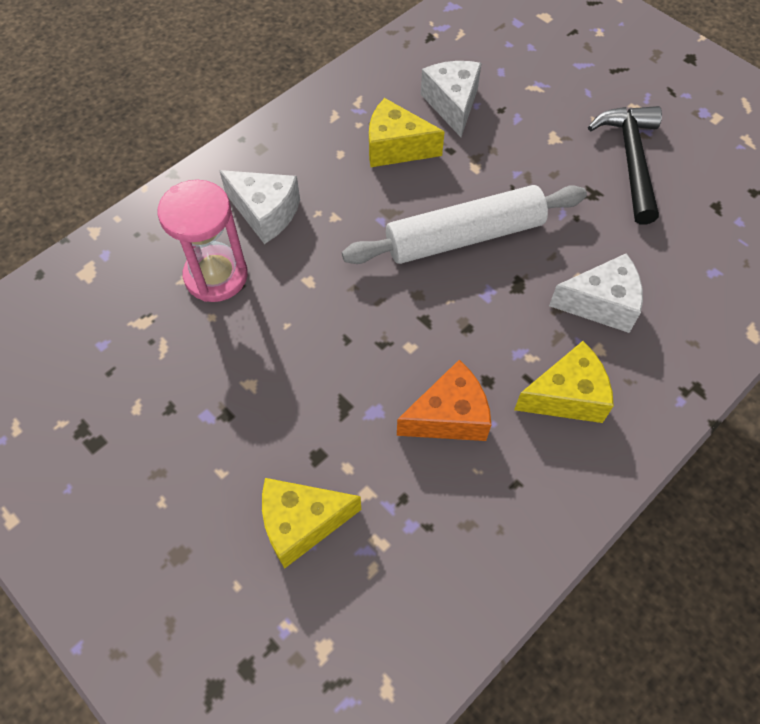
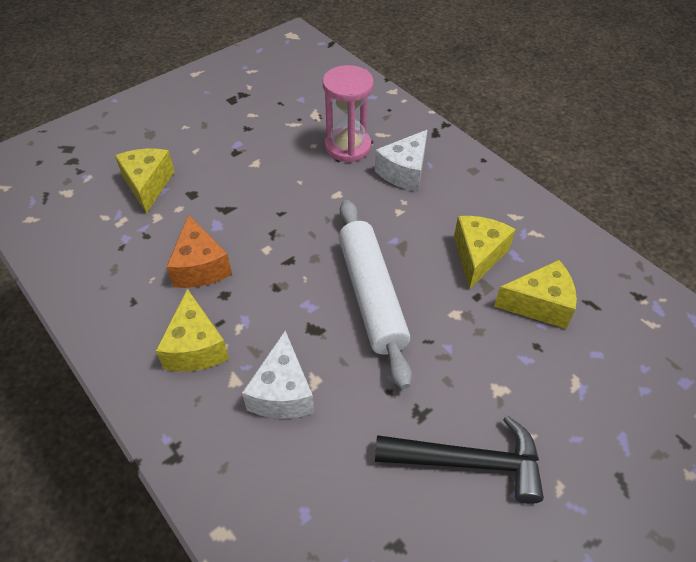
camera: 95 degrees right, 10 degrees down
white cheese [421,61,482,137] -> yellow cheese [494,260,577,329]

